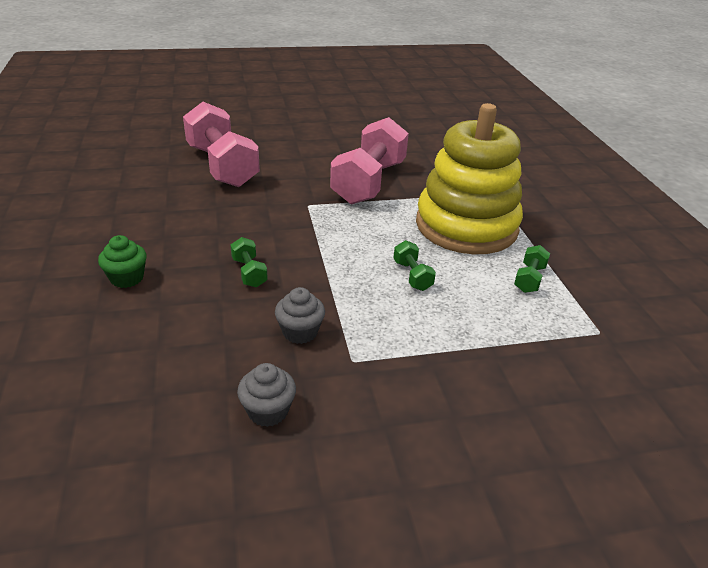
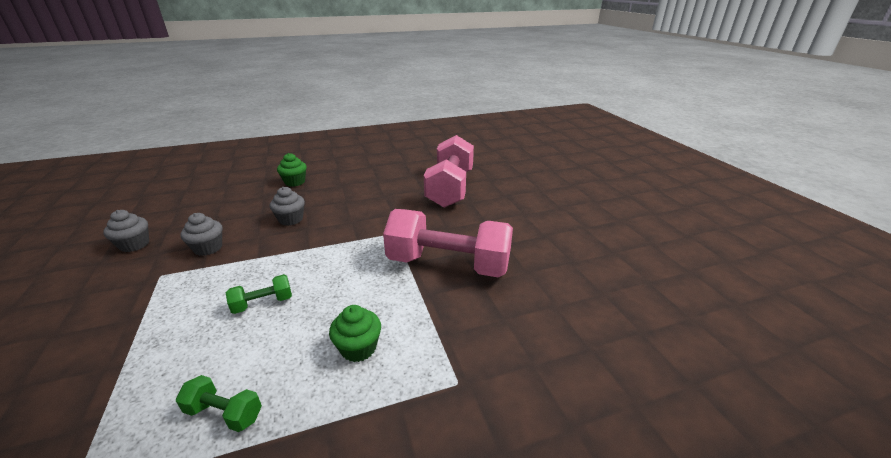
camera: 85 degrees right, 5 degrees down
pink dumbbell [183,102,260,187] -> pink dumbbell turned 45 degrees counterclockwise [424,135,474,208]
green dumbbell [231,237,268,287] -> grey cupcake [270,187,305,226]
yellow stacking toy [416,103,523,254] -> green cupcake [329,305,381,362]

